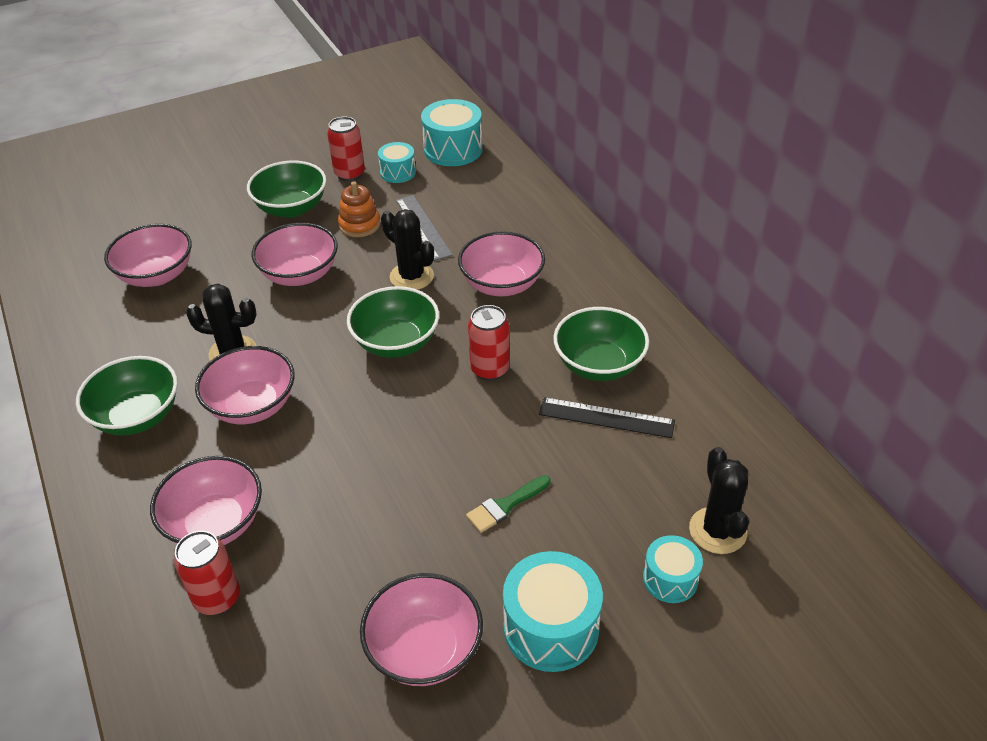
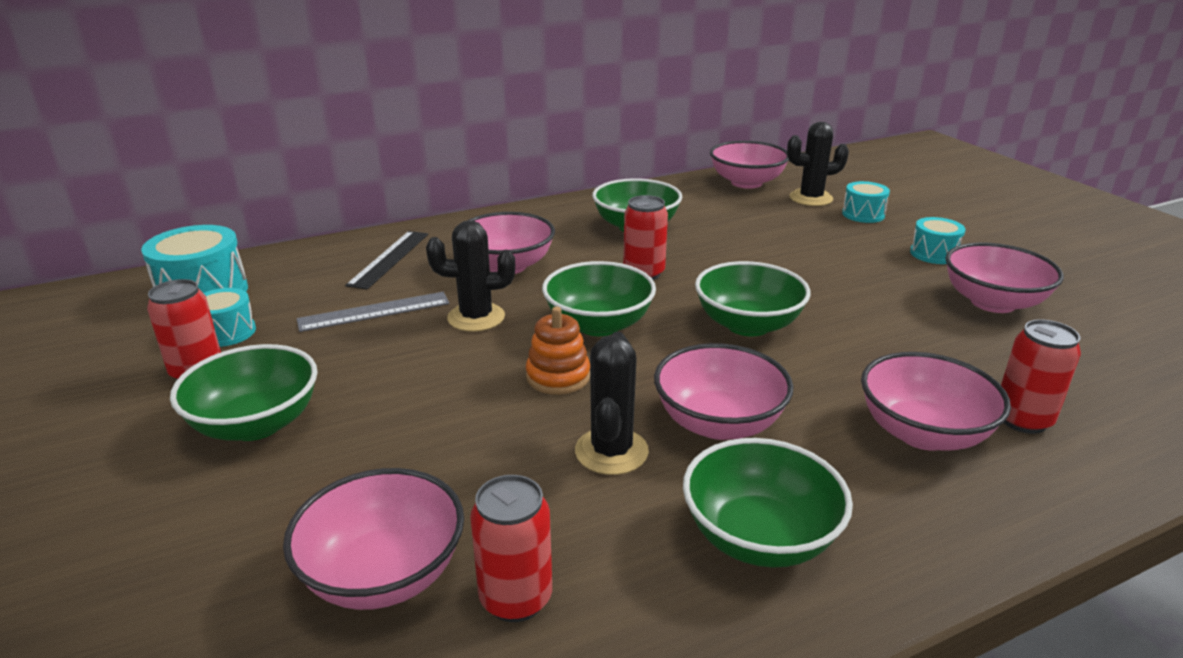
camera: 90 degrees left, 15 degrees down
pink bowl [252,223,338,286] -> pink bowl moved to [710,141,789,189]
orange stacking toy [338,181,380,237] -> orange stacking toy moved to [526,307,590,395]
black cactus [381,209,434,290] -> black cactus turned 45 degrees clockwise [426,220,515,332]
green brush [466,475,551,533] -> none
turquoise drum [503,551,603,672] -> turquoise drum [910,217,966,264], size x0.59
black ruler [539,397,675,438] -> black ruler moved to [345,231,428,289]
none -> red can [470,475,552,622]
none -> green bowl [695,261,811,336]

